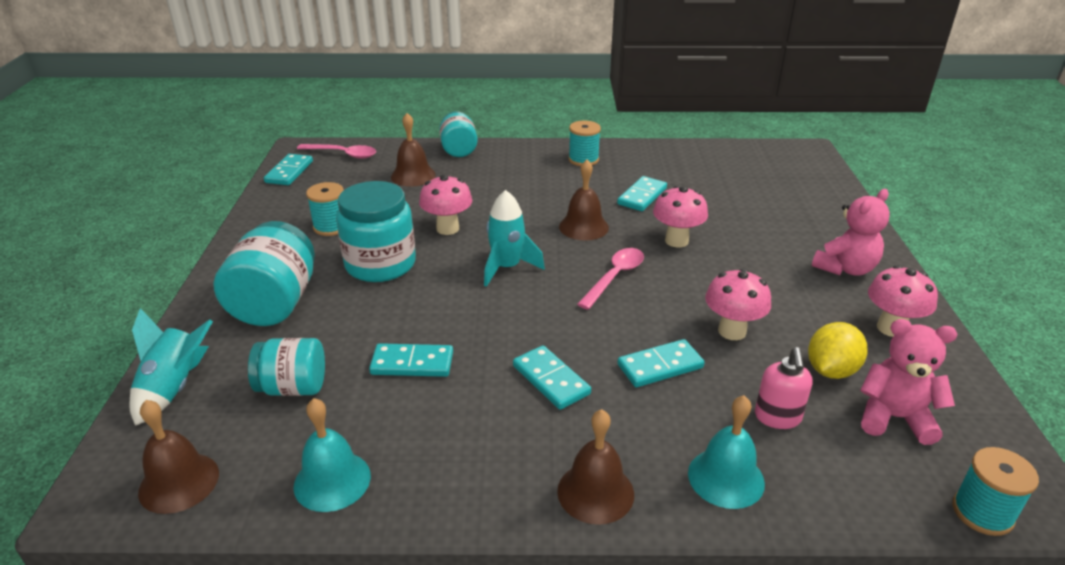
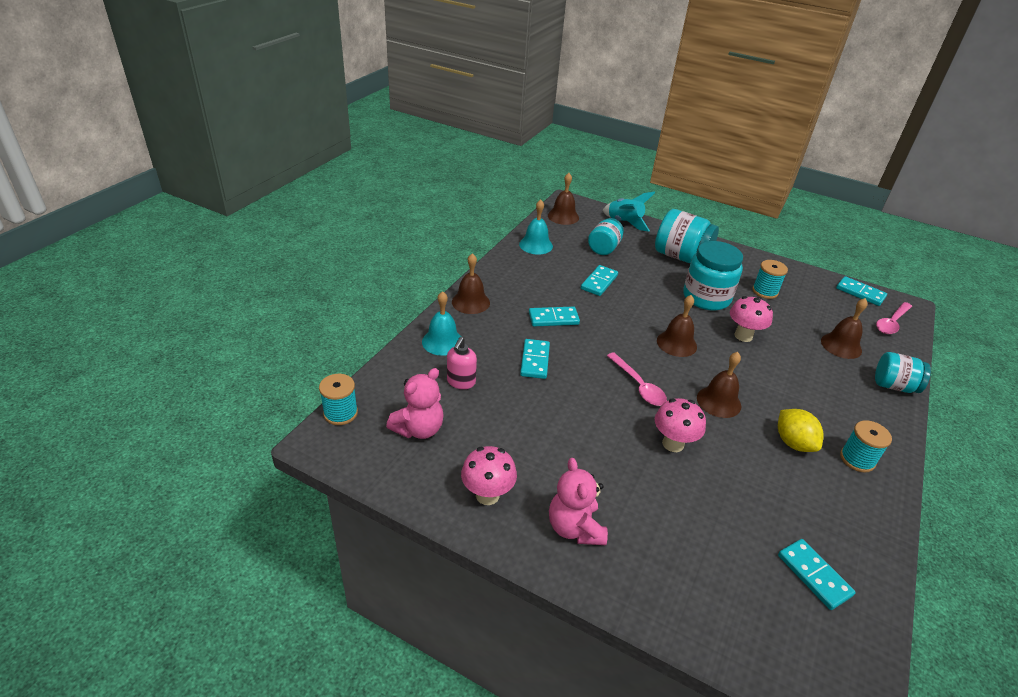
camera: 115 degrees right, 5 degrees up
turquoise rocket [484,190,545,287] -> brown bell [657,295,697,357]
turquoise domino [617,176,667,211] -> turquoise domino moved to [778,539,856,610]
pink mushroom [705,268,771,340] -> none
pink soap dispenser [755,347,813,429] -> pink soap dispenser turned 105 degrees counterclockwise [447,337,477,389]
yellow lemon [808,322,868,379] -> yellow lemon moved to [778,409,824,452]

